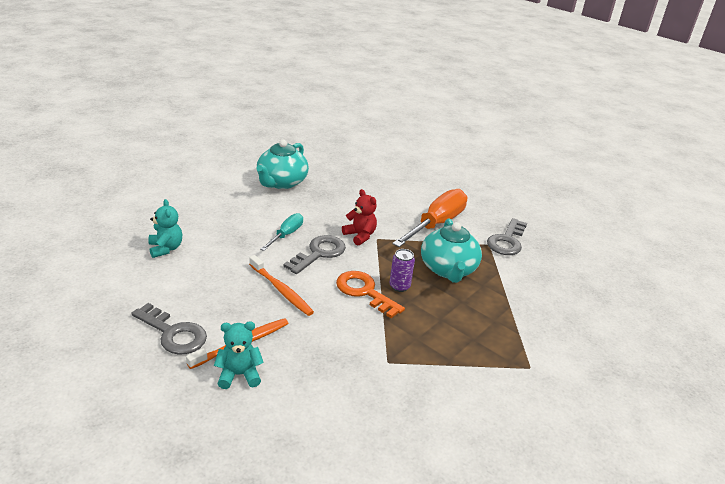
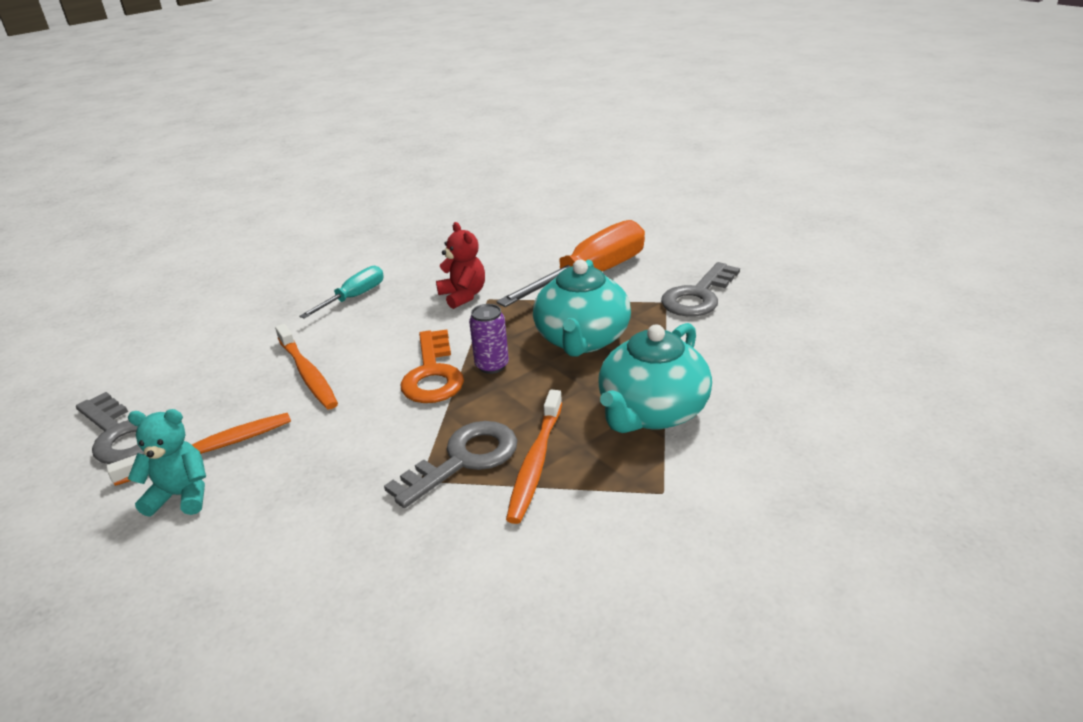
camera: 15 degrees right, 0 degrees up
turquoise teddy bear [148,199,182,258] -> none
turquoise teapot [257,140,309,189] -> turquoise teapot moved to [598,323,712,433]
grey key [283,235,346,274] -> grey key moved to [384,421,517,508]
orange key [336,271,405,318] -> orange key turned 150 degrees counterclockwise [401,329,464,403]
none -> orange toothbrush [506,389,562,524]

